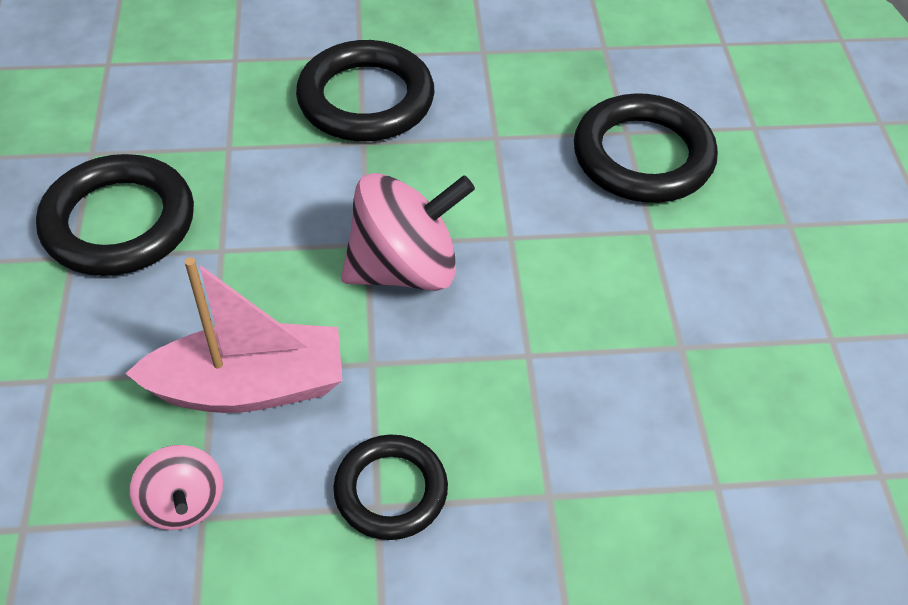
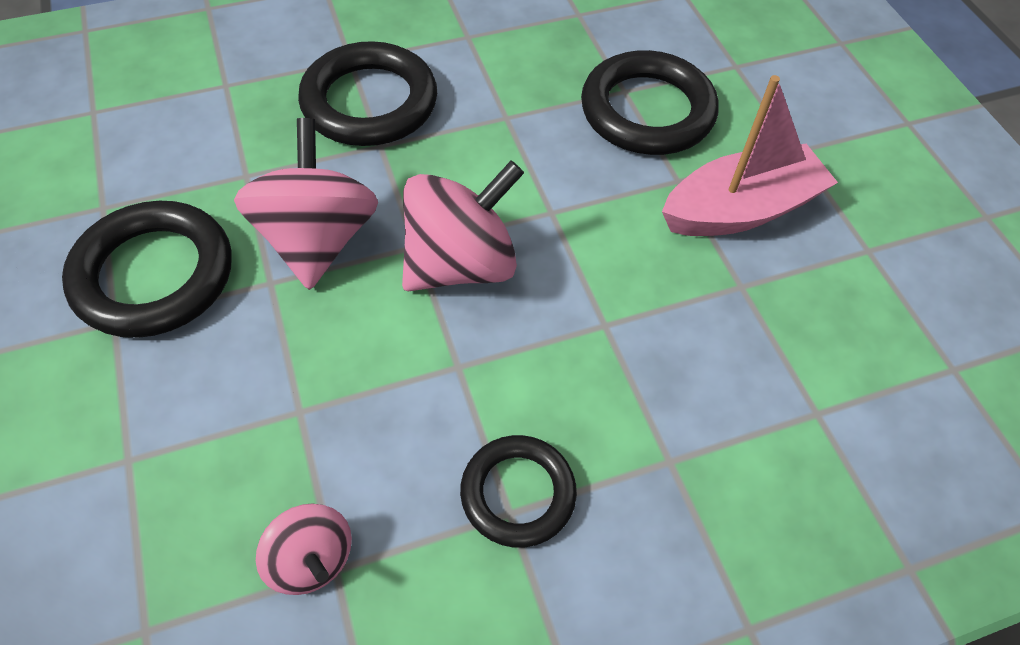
camera: 15 degrees left, 5 degrees up
pink boat [125,257,342,413] -> pink boat moved to [662,75,838,236]
none -> pink spinning top [234,118,378,290]

